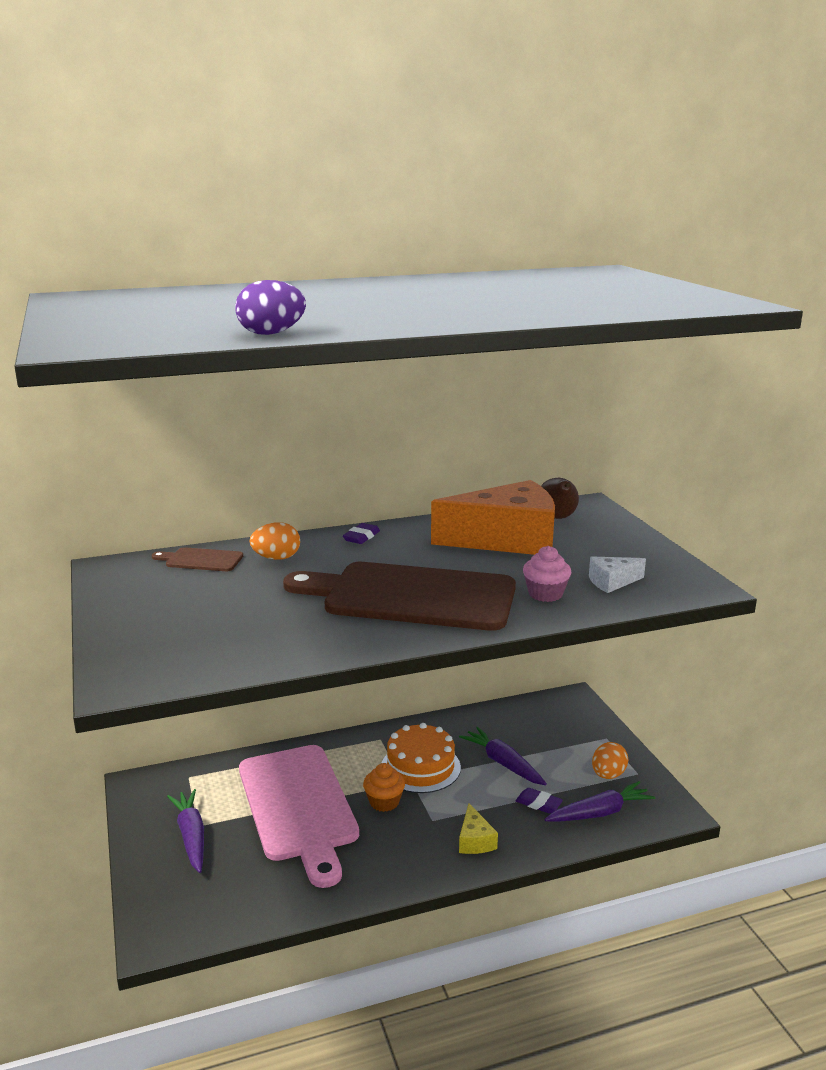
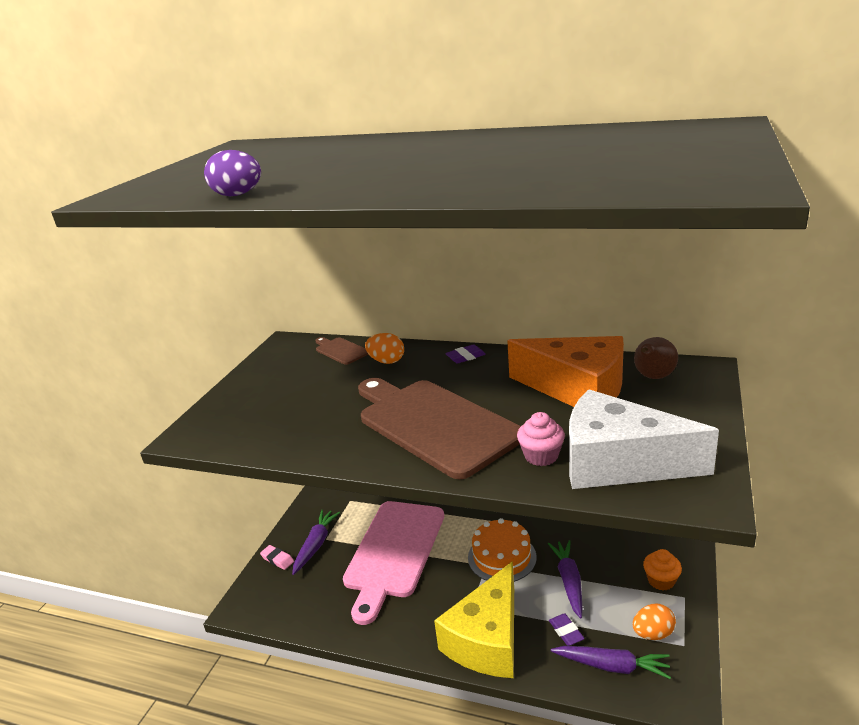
camera: 40 degrees right, 5 degrees up
orange cupcake [363,763,405,812] -> orange cupcake moved to [643,549,682,590]
yellow cheese [459,803,498,854] -> yellow cheese [434,561,514,678], size x2.38
white cheese [589,556,646,593] -> white cheese [569,390,719,489], size x2.38
none -> pink eraser [260,545,294,570]

